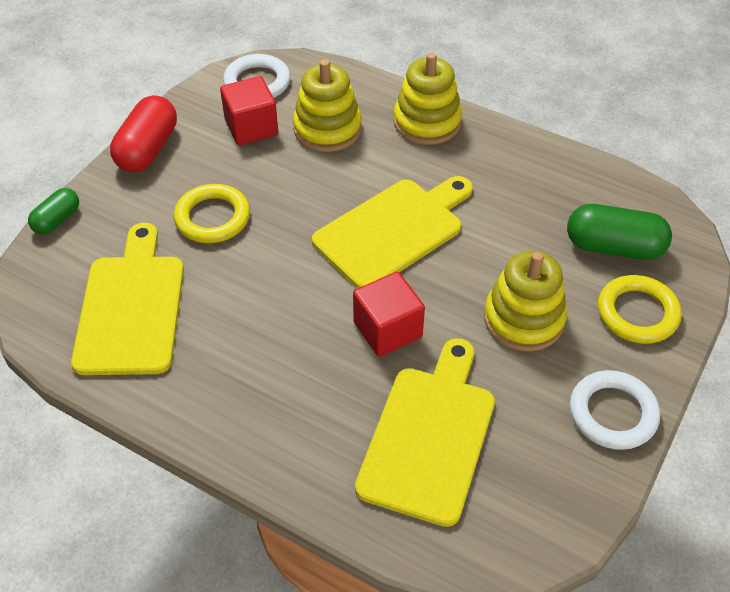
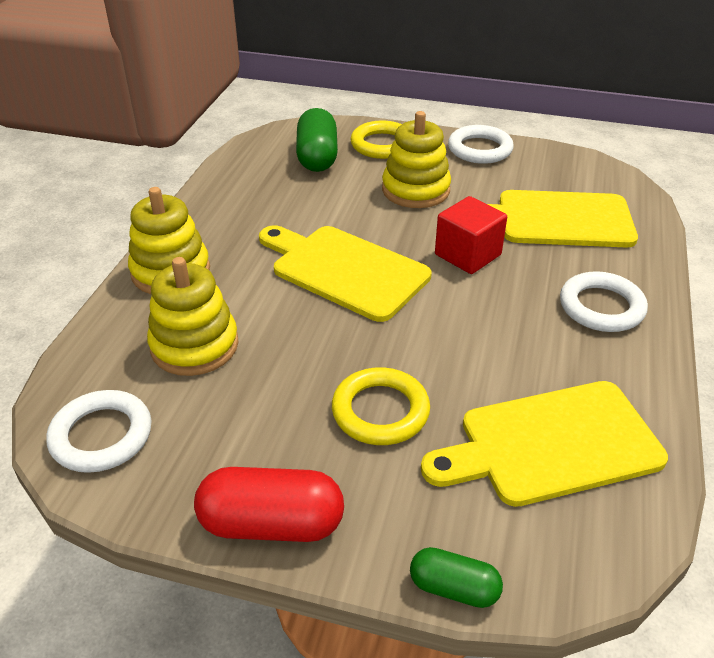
camera: 105 degrees left, 10 degrees down
red cube [220,76,278,145] -> none
none -> white ring [560,271,648,332]

